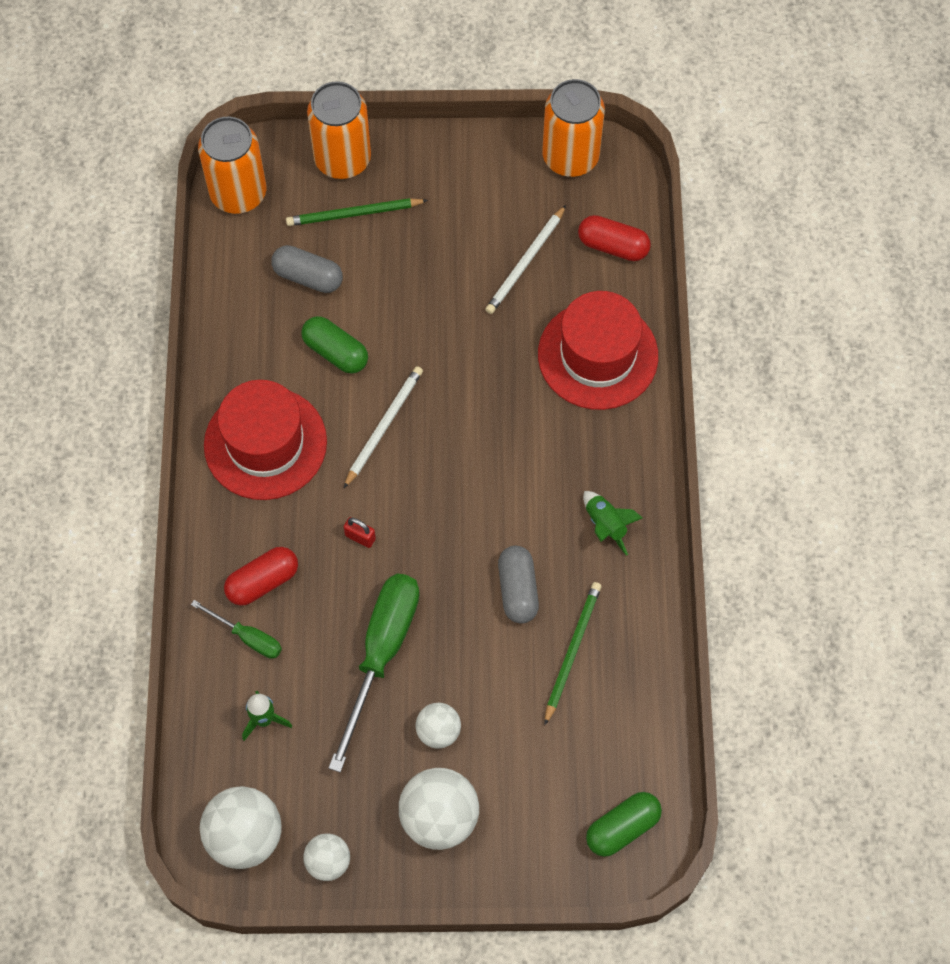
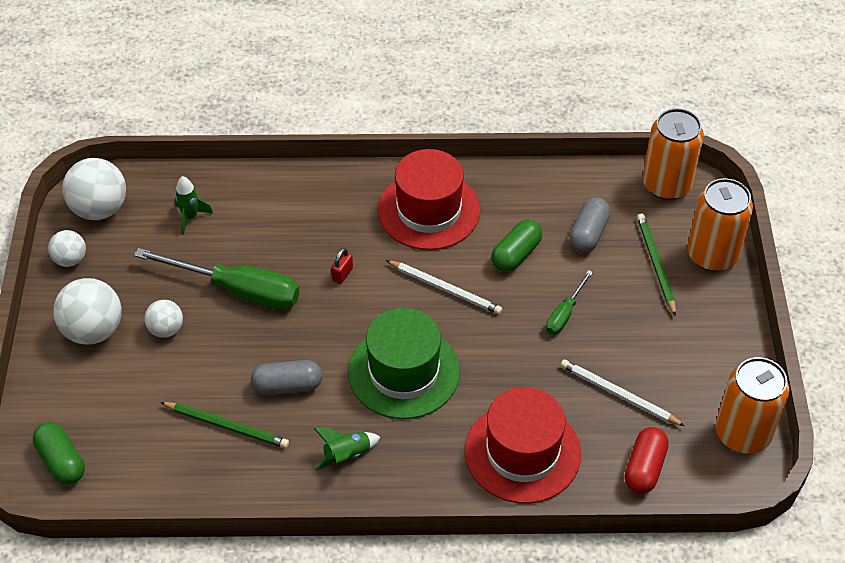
camera: 90 degrees right, 15 degrees down
green screwdriver [191,600,282,659] -> green screwdriver moved to [546,270,593,335]
red capsule [224,547,298,606] -> none
none -> green hat [348,308,460,419]

